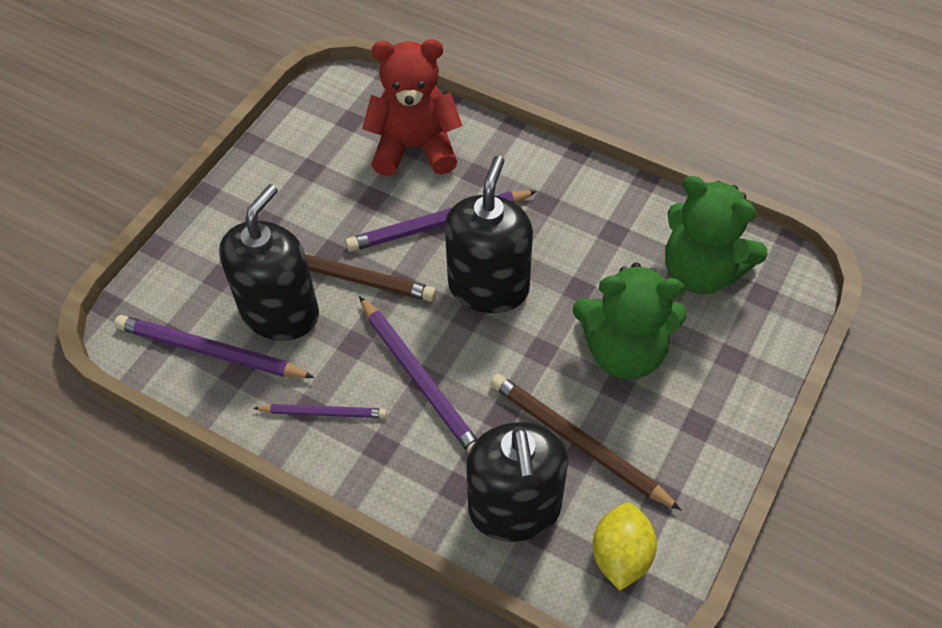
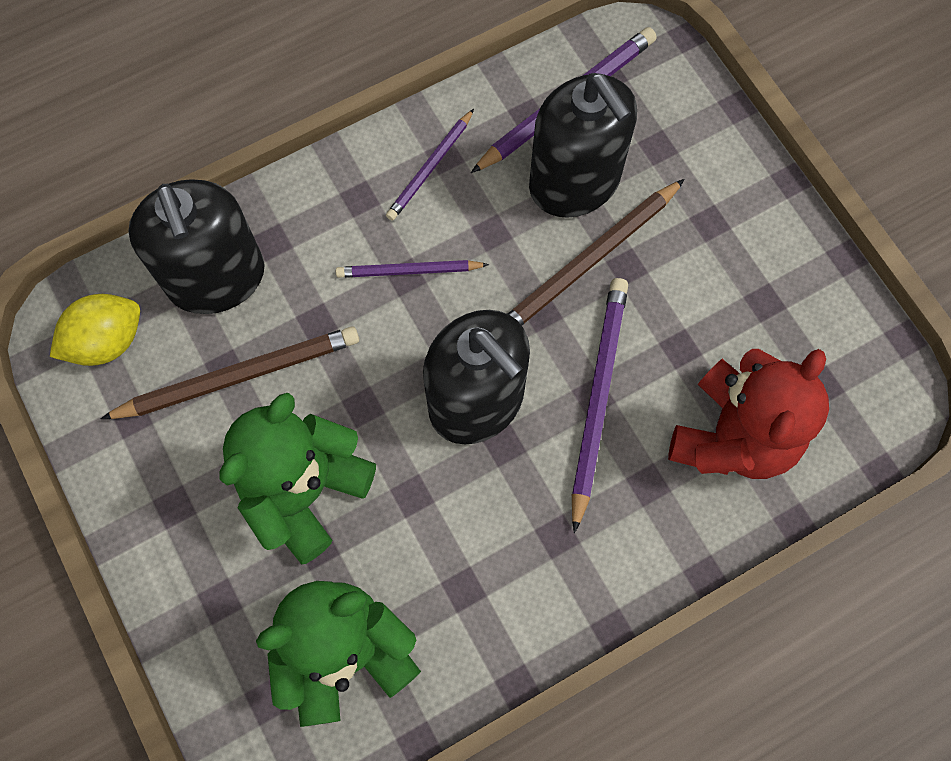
camera: 120 degrees right, 15 degrees up
purple pencil [359,296,477,453] -> purple pencil [336,260,489,278], size x0.60
black soap dispenser [466,422,568,542] -> black soap dispenser turned 135 degrees counterclockwise [128,179,265,314]
yellow lemon [592,503,657,591] -> yellow lemon turned 75 degrees counterclockwise [50,294,140,366]

